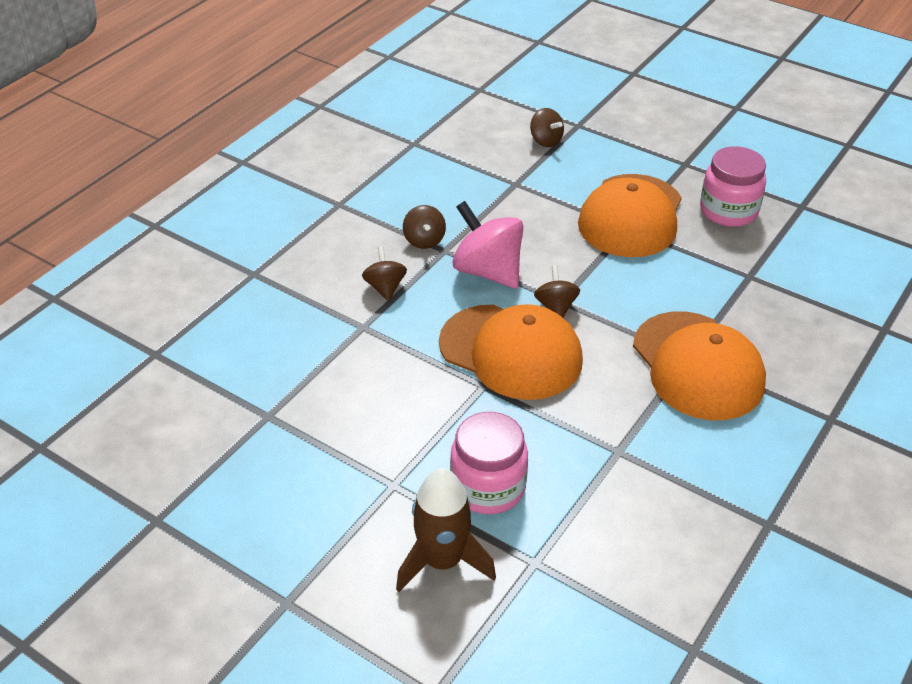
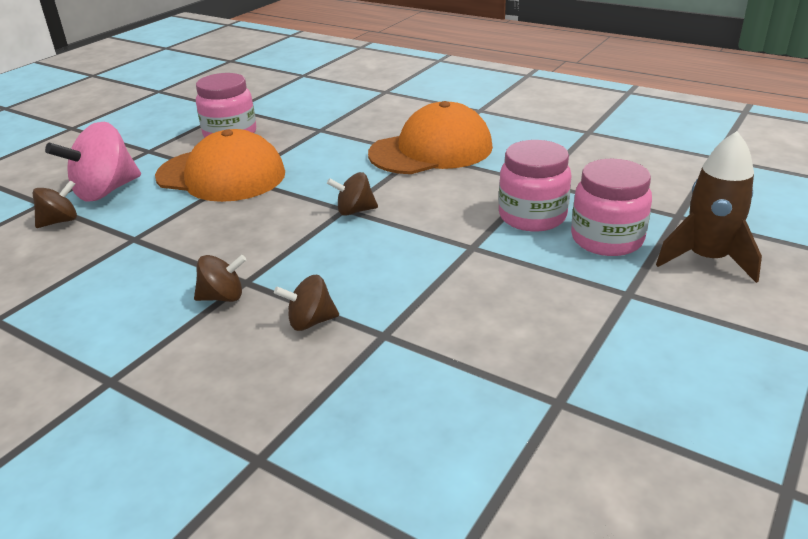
camera: 90 degrees left, 10 degrees down
orange cap [439,304,583,400] -> none
pink spinning top [452,201,524,289] -> pink spinning top moved to [45,122,141,201]
none -> pink jar [499,140,572,232]

